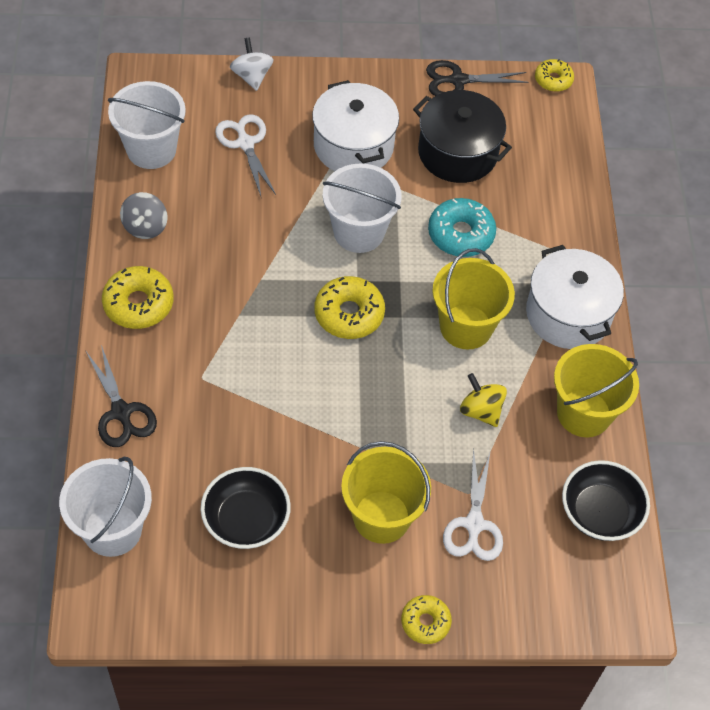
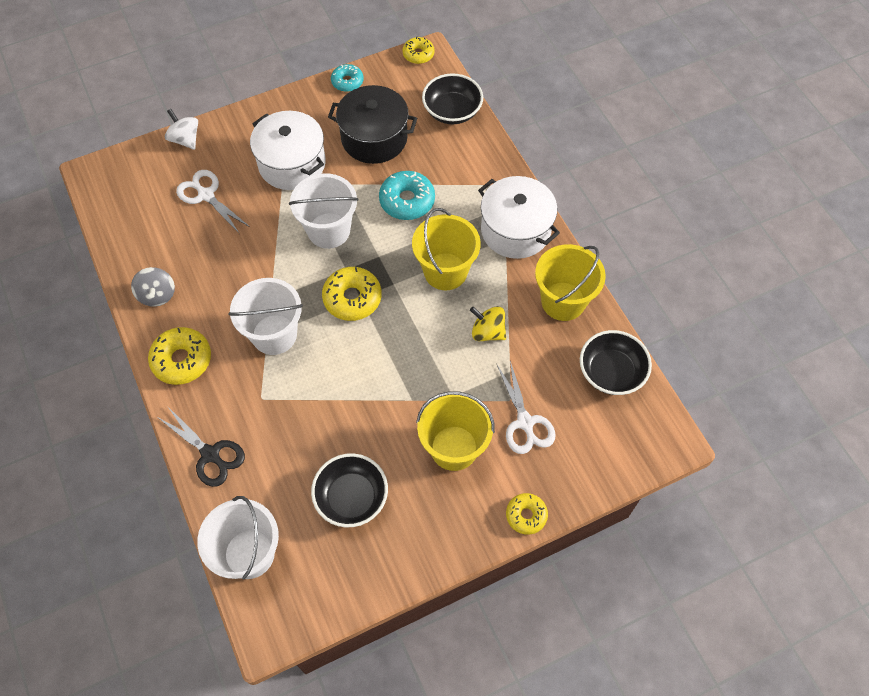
camera: 20 degrees left, 5 degrees up
white bucket [108,81,186,169] -> white bucket moved to [228,278,303,355]
black scissors [426,60,528,96] -> turquoise donut [331,64,364,92]
none -> black bowl [422,73,483,124]

